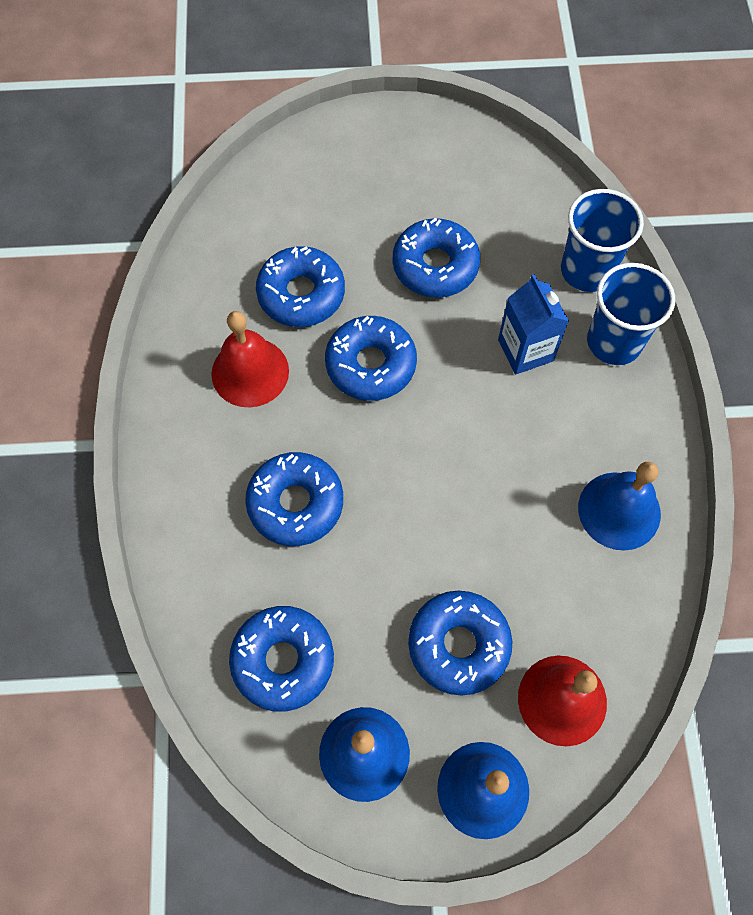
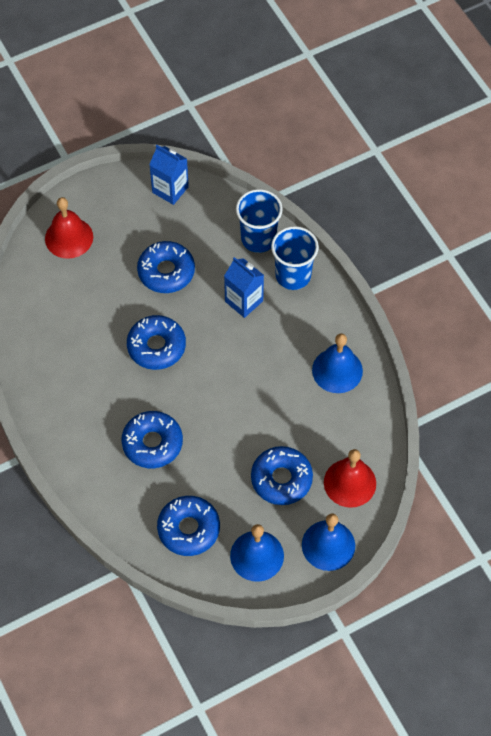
camera: 25 degrees left, 5 degrees down
red bell [211,311,289,407] -> red bell moved to [45,197,93,259]
blue donut [256,246,345,327] -> none
none -> blue carton [149,145,189,205]

